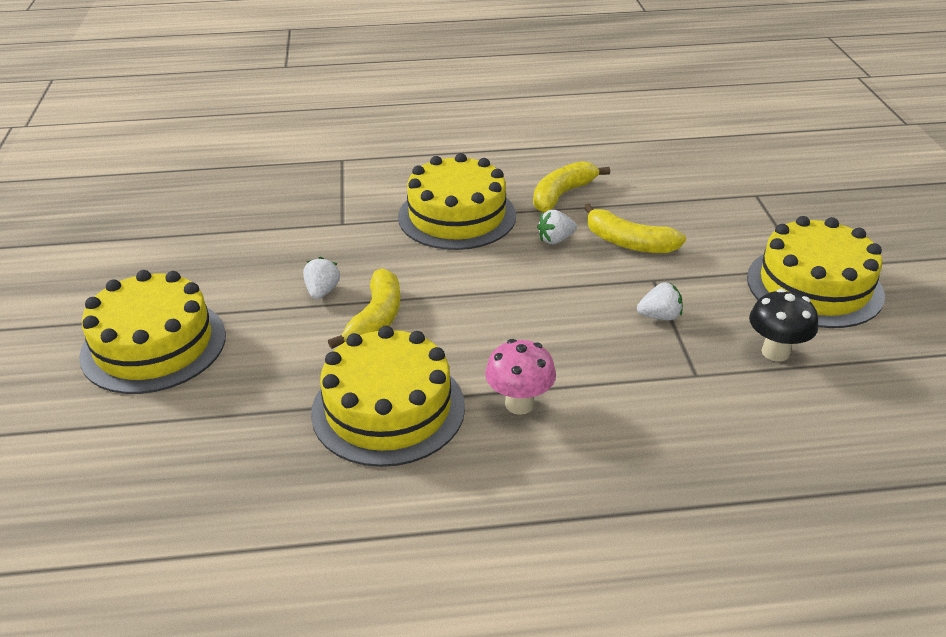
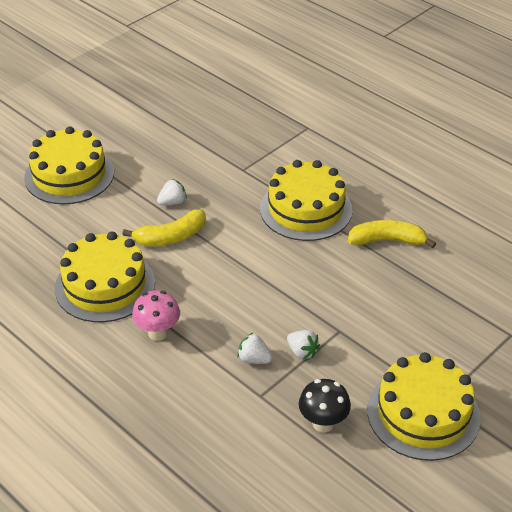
camera: 50 degrees right, 5 degrees up
white strawberry [537,210,577,244] -> white strawberry moved to [237,333,272,364]
yellow banana [584,203,686,253] -> none

